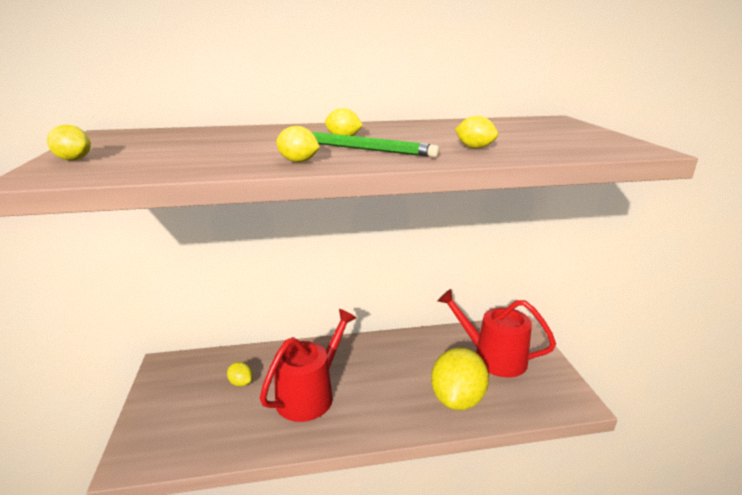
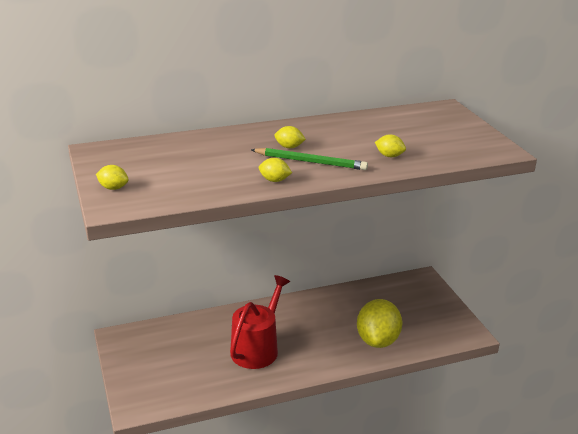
camera: 10 degrees left, 5 degrees up
yellow lemon [227,362,253,387] -> none
red watering can [438,289,556,378] -> none

